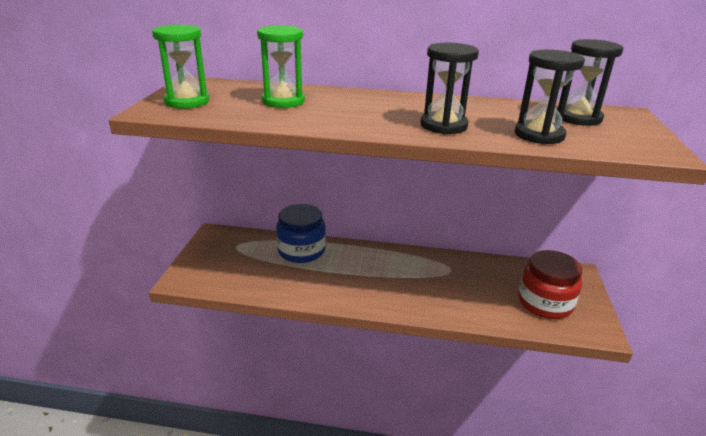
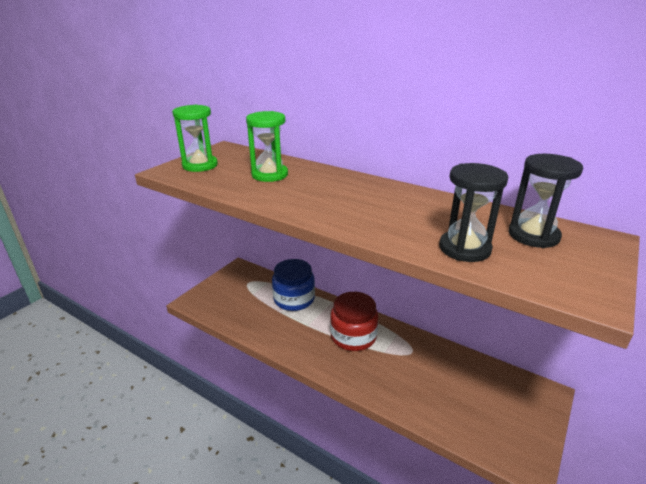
camera: 25 degrees right, 0 degrees up
black hourglass [420,43,479,134] -> none
red jar [518,250,582,319] -> red jar moved to [330,292,378,351]

